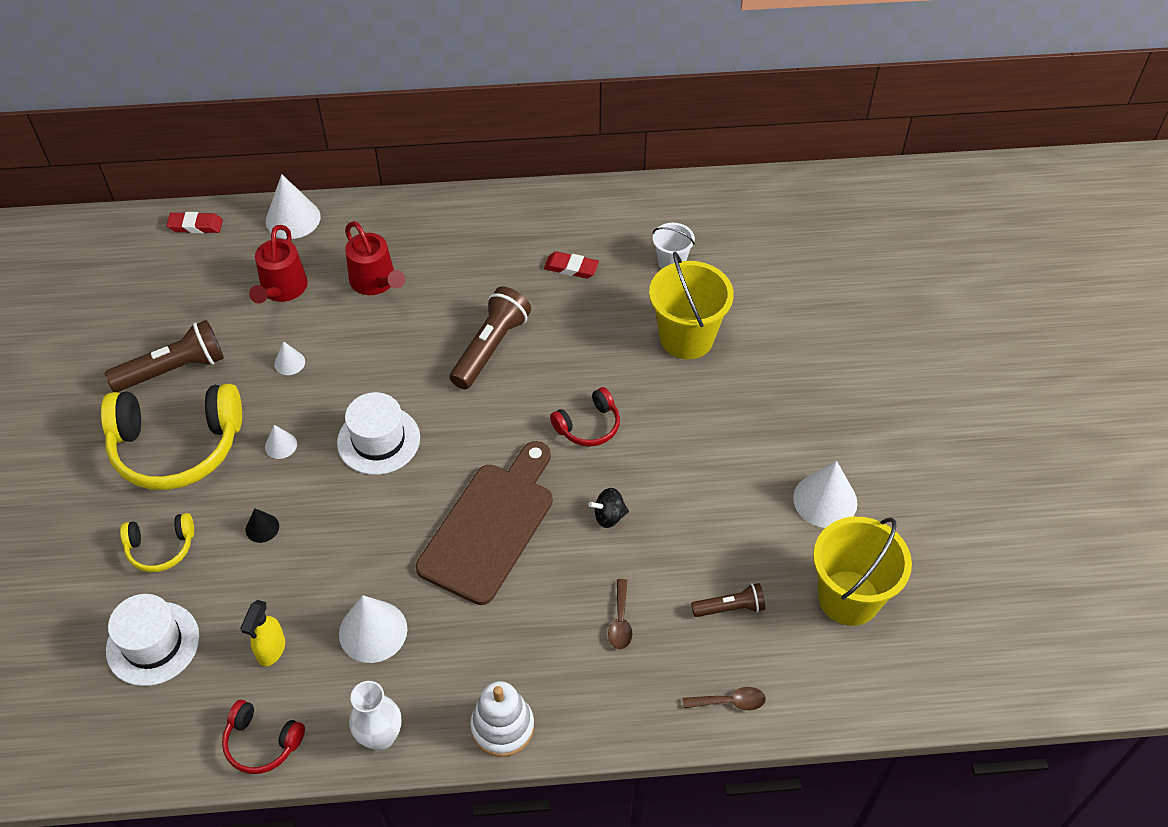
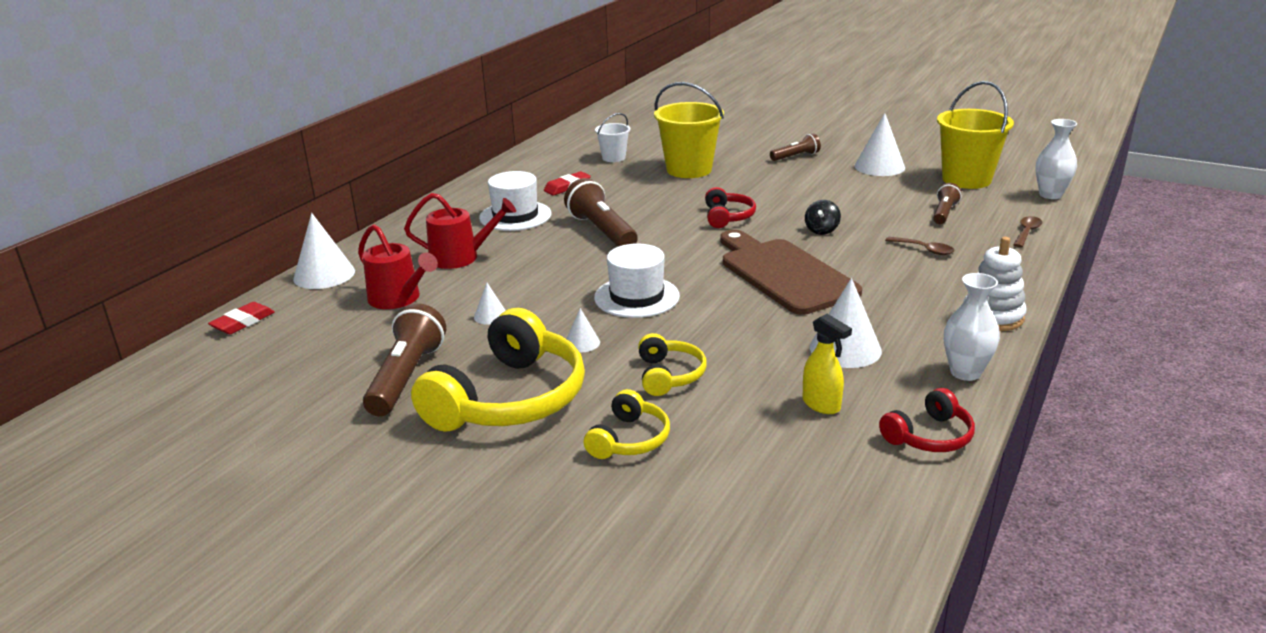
camera: 55 degrees left, 25 degrees down
white hat [106,594,199,686] -> white hat moved to [479,171,552,231]
black cone [246,509,279,543] -> yellow headphones [638,333,707,396]
none -> brown flashlight [770,133,821,161]
none -> white vase [1035,119,1077,199]

